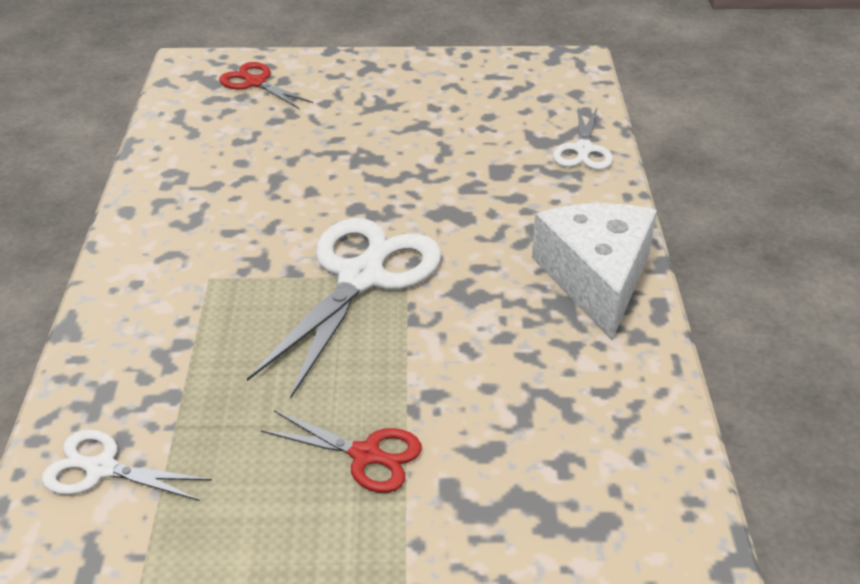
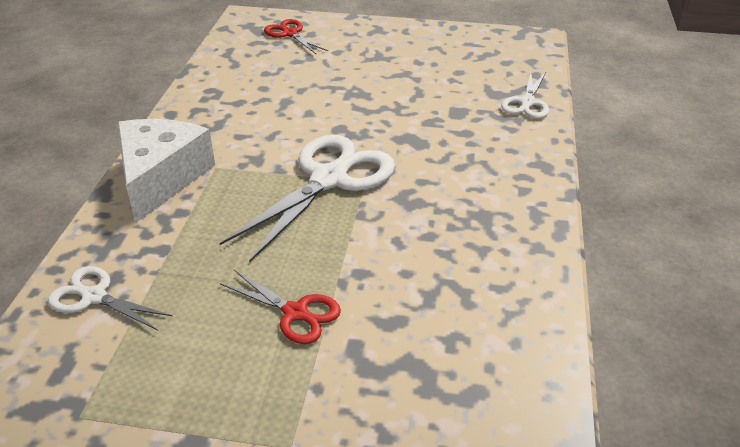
camera: 10 degrees right, 0 degrees up
white cheese [532,203,657,340] -> white cheese moved to [117,119,215,222]

